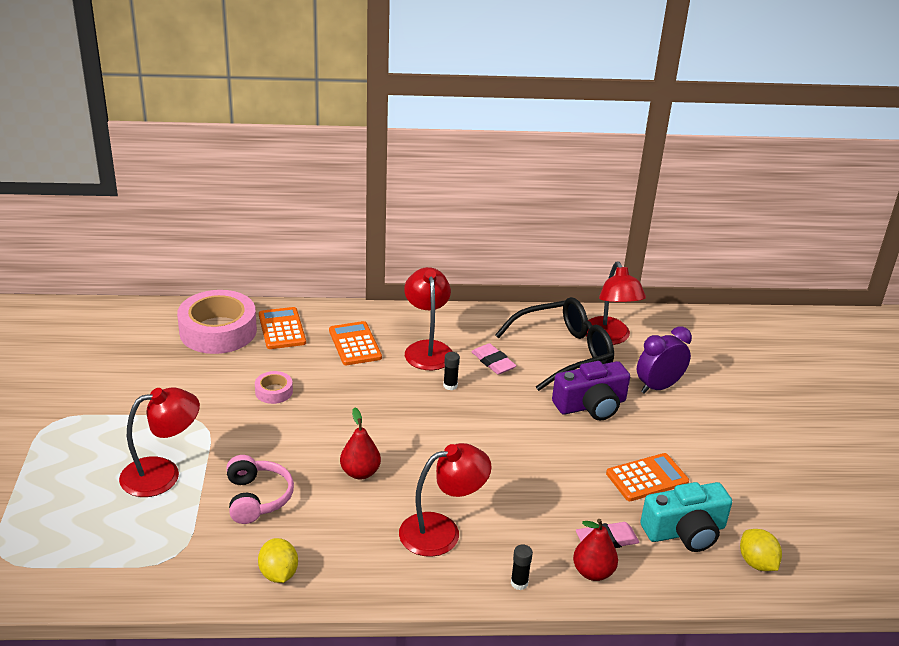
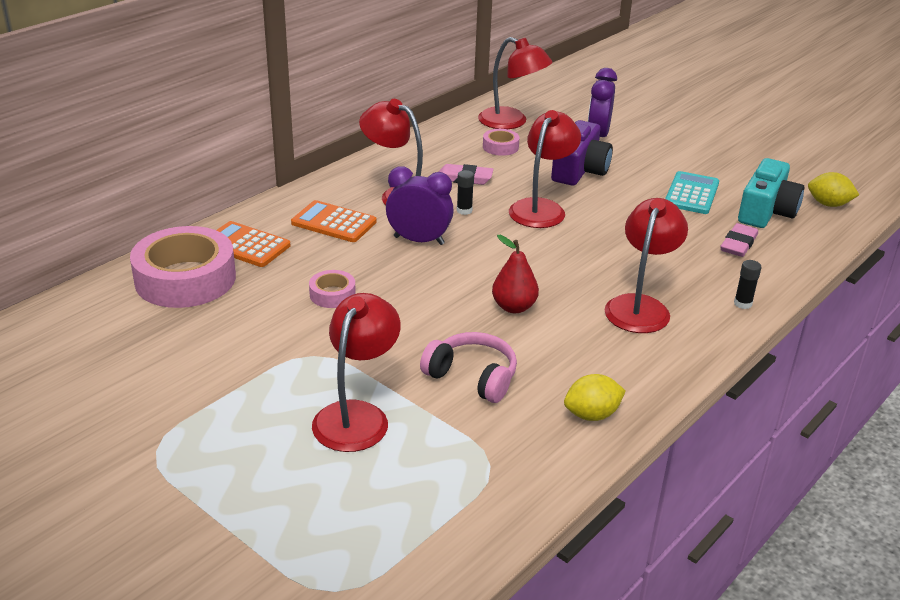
camera: 45 degrees left, 0 degrees up
yellow lemon [258,538,298,583] -> yellow lemon turned 45 degrees counterclockwise [564,374,626,421]
black glasses [495,297,614,391] -> pink tape [483,129,519,156]
red pear [573,519,618,581] -> none
orange calculator [606,453,689,501] -> turquoise calculator [665,171,719,214]
none -> purple clock [386,166,454,245]
none -> red lamp [509,110,581,228]

